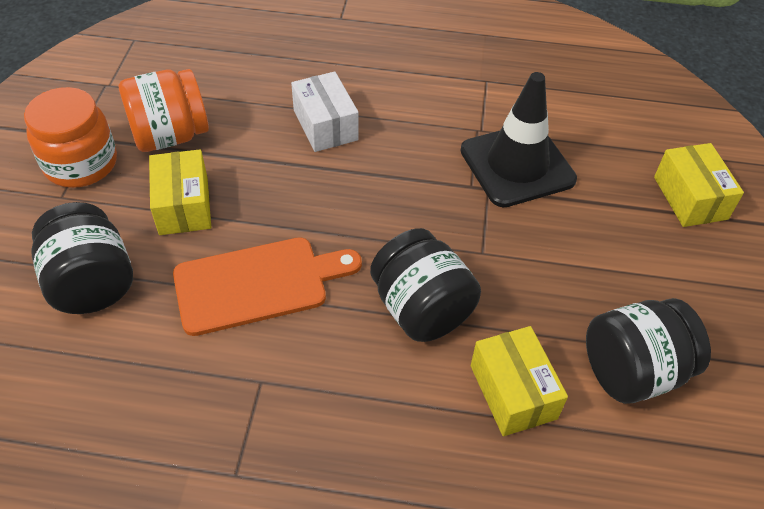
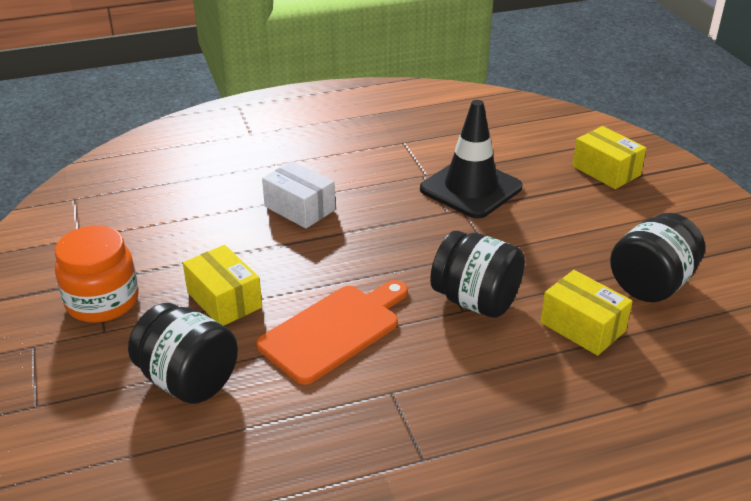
camera: 25 degrees left, 15 degrees down
orange jar [119,69,209,152] -> none

